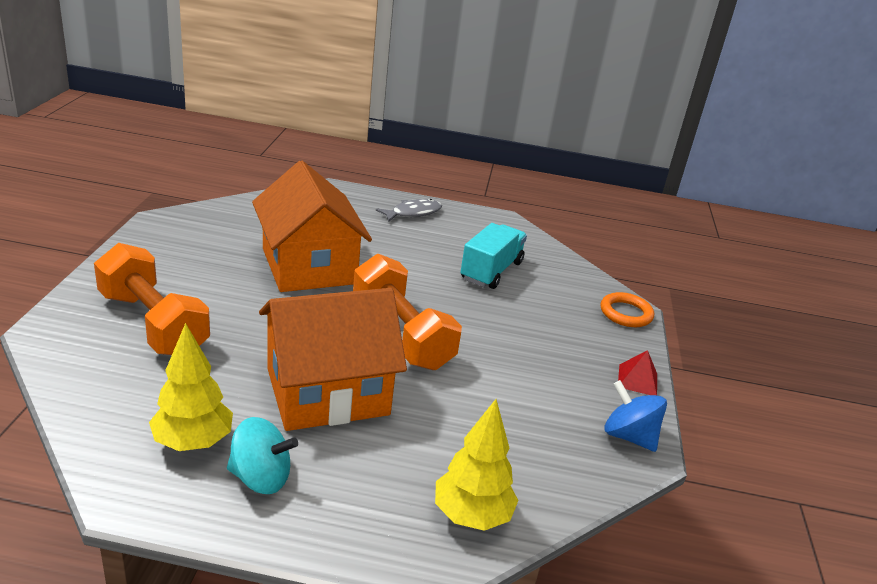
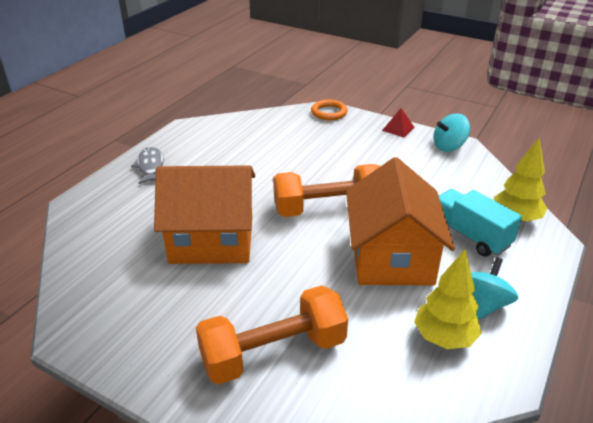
camera: 65 degrees left, 5 degrees up
turquoise truck [461,223,527,289] -> turquoise truck moved to [439,189,522,257]
blue spinning top [604,380,667,452] -> turquoise spinning top [433,113,470,152]

